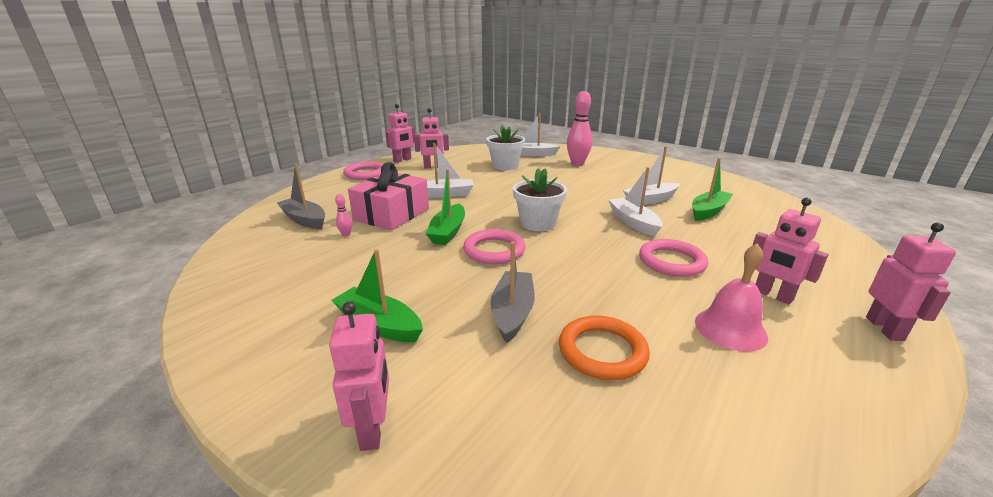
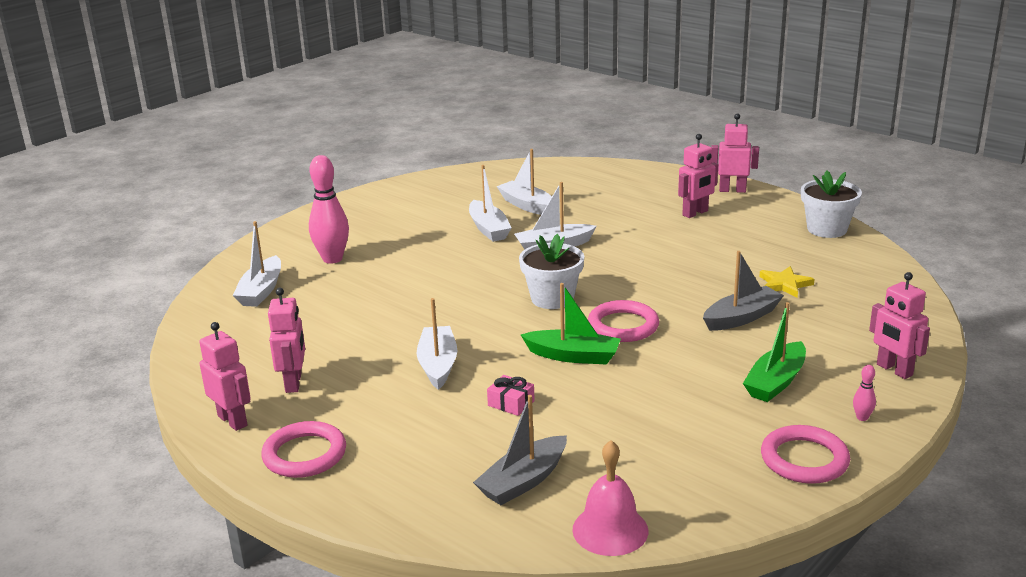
camera: 85 degrees left, 0 degrees up
pink robot [329,302,389,451] -> pink robot turned 120 degrees counterclockwise [869,272,930,379]
pink bowling pin [335,194,352,237] -> pink bowling pin moved to [853,365,876,421]
pink gift [348,162,429,230] -> pink gift [487,375,535,416], size x0.41
white flower pot [486,125,525,170] -> white flower pot moved to [801,171,862,238]
grey boat [490,242,535,343] -> grey boat turned 135 degrees clockwise [703,251,784,331]
orange ring [559,315,650,380] -> yellow star [759,266,814,297]
pink ring [639,239,708,277] -> pink ring moved to [761,425,850,484]
green boat [692,158,733,221] -> white boat [497,149,552,215]
pink bell [695,243,768,352] -> pink bell moved to [572,440,648,556]

